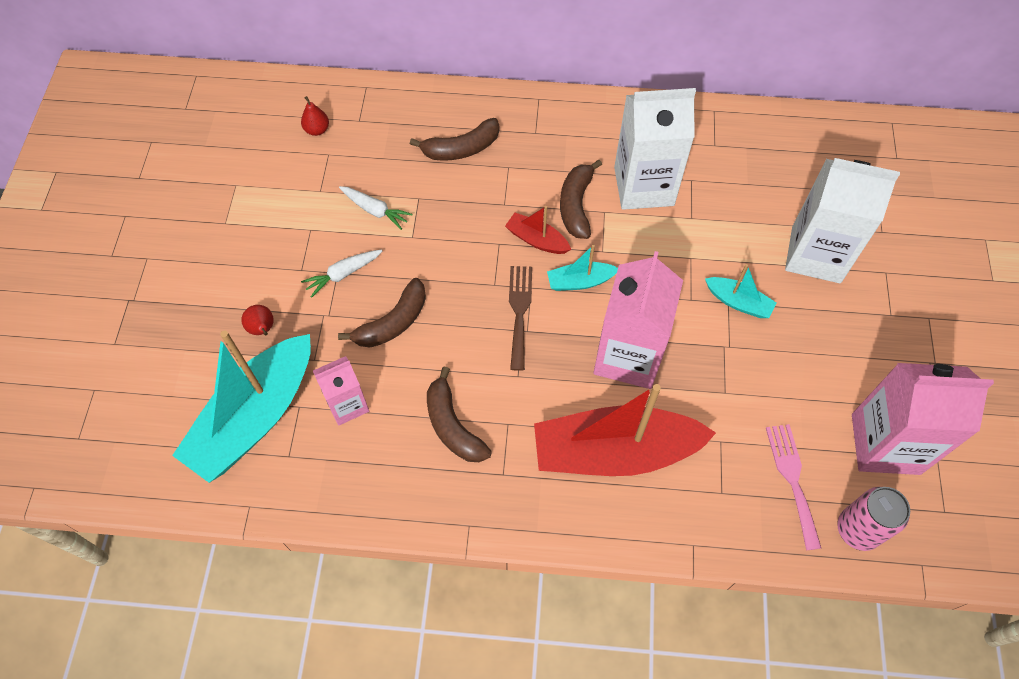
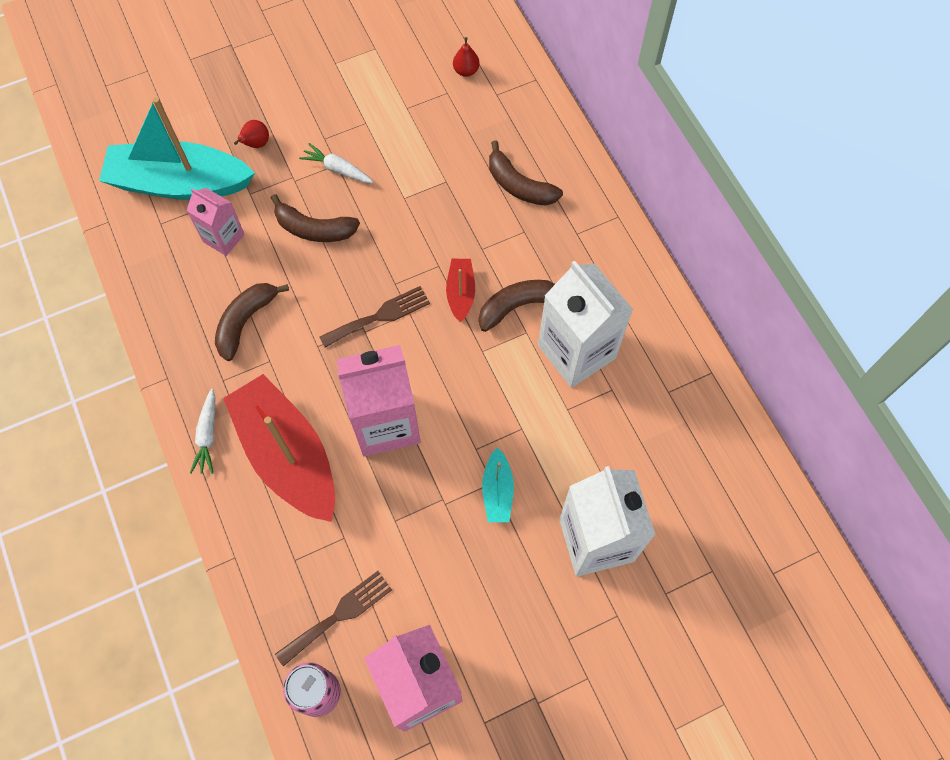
camera: 60 degrees right, 5 degrees up
white carrot [339,186,413,230] -> white carrot moved to [190,389,216,474]
turquoise boat [547,245,618,291] -> none
pink fork [766,424,821,550] -> brown fork [275,571,392,667]

